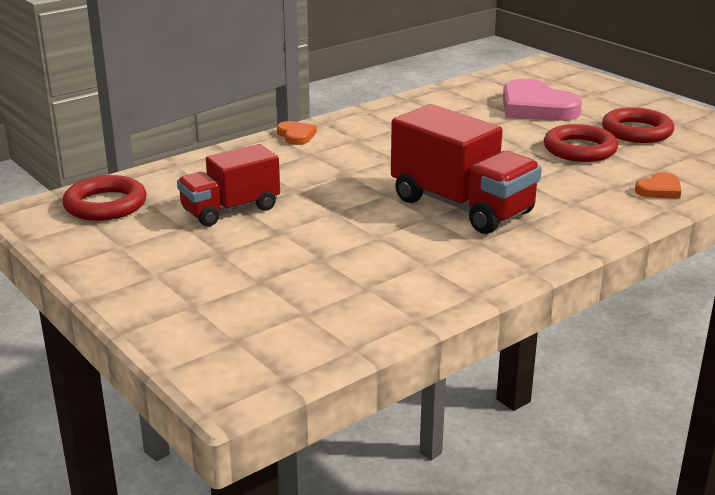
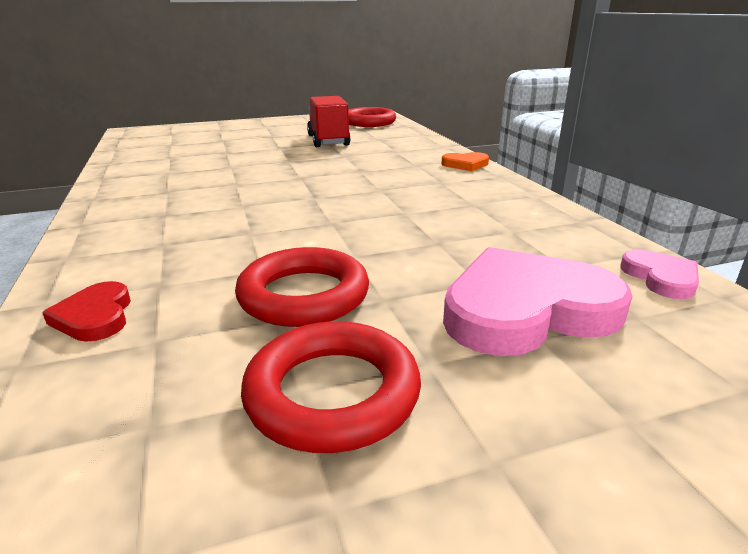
camera: 110 degrees right, 0 degrees up
red truck [391,104,542,234] -> none
orange heart [635,172,681,198] -> red heart [42,281,131,342]
none -> pink heart [620,249,699,299]

